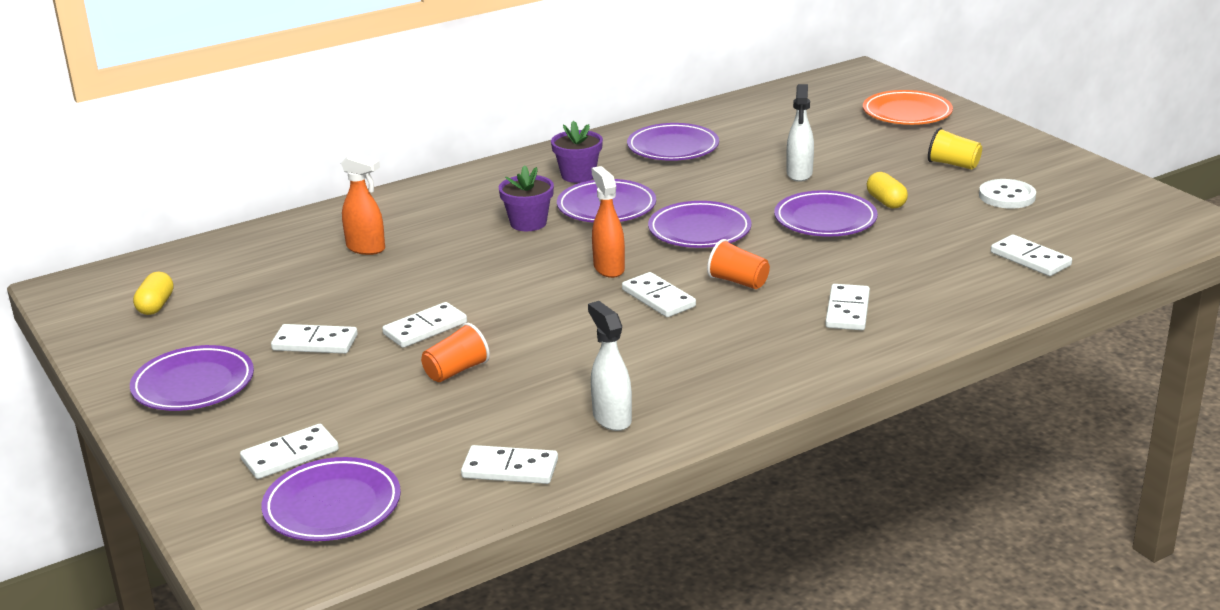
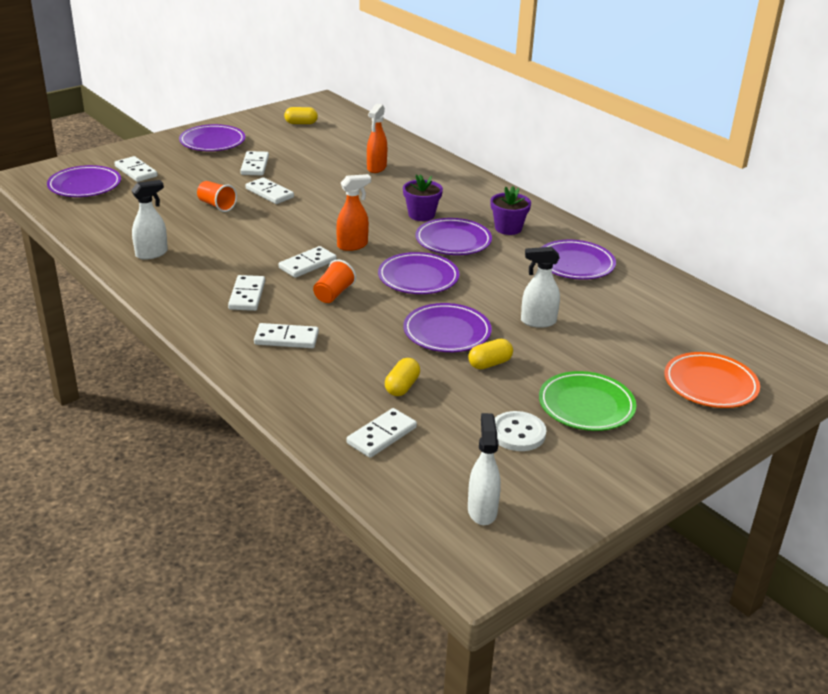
camera: 80 degrees right, 5 degrees up
white domino [461,445,558,484] -> white domino moved to [228,275,265,311]
yellow cup [928,127,982,170] -> green plate [539,371,636,431]
none -> yellow capsule [385,358,420,396]
none -> white spray bottle [468,413,501,525]

